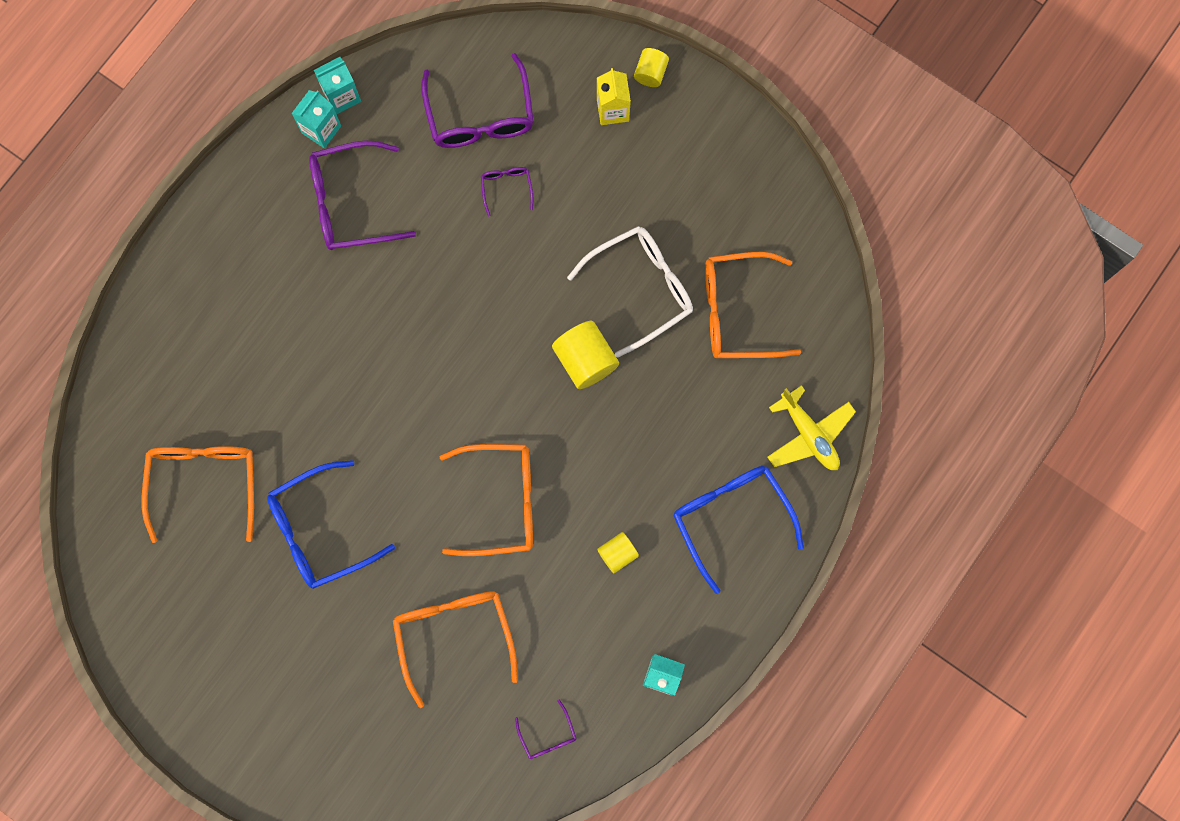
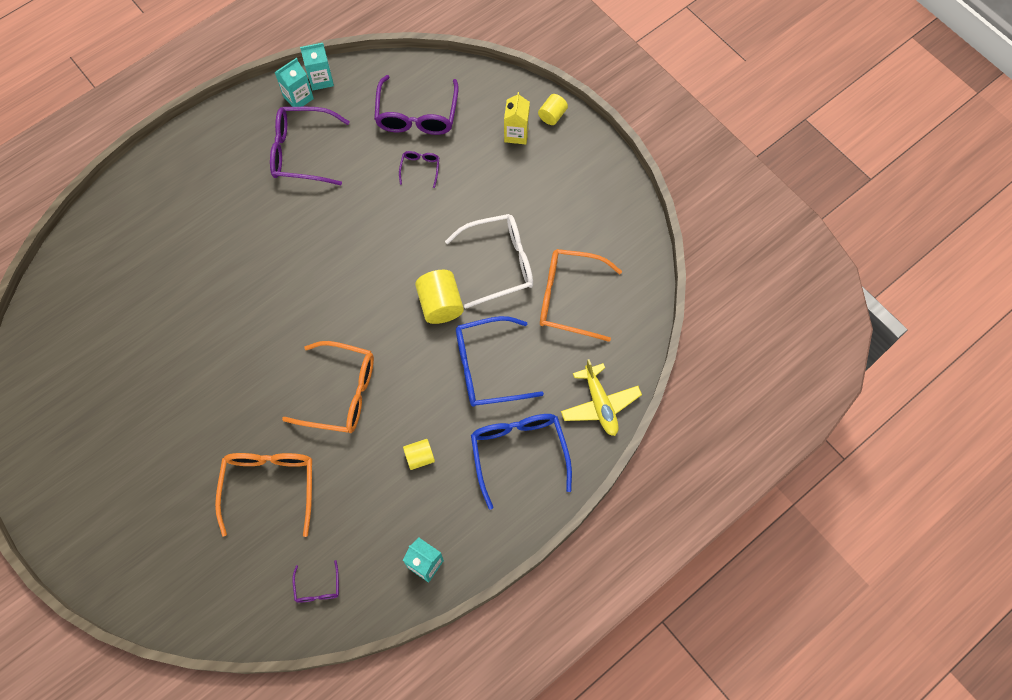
camera: 15 degrees right, 10 degrees down
orange glasses [142,446,254,543] -> none
blue glasses [267,460,395,589] -> blue glasses moved to [456,316,544,407]

